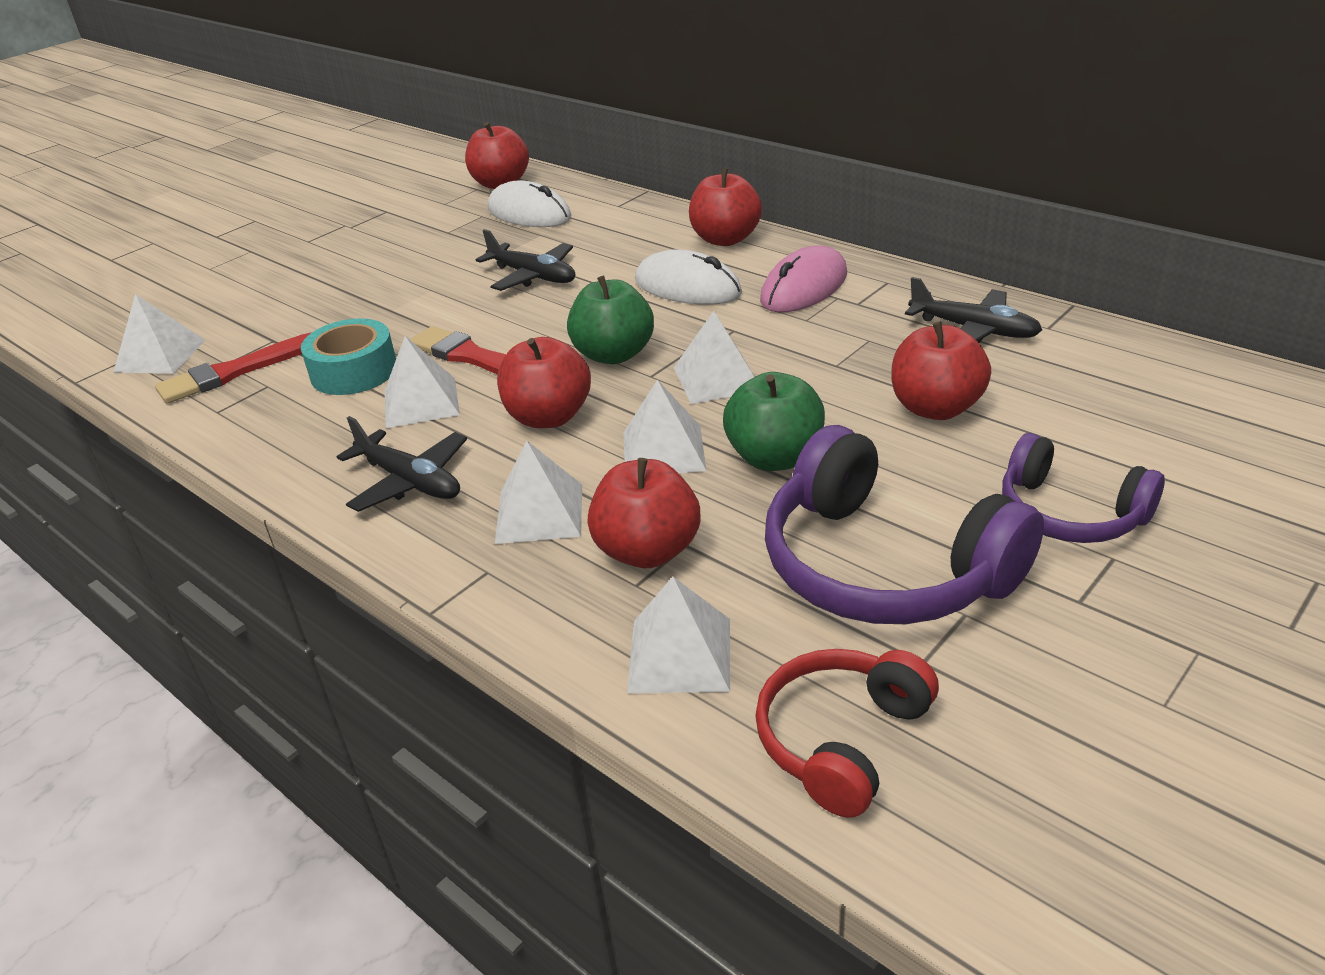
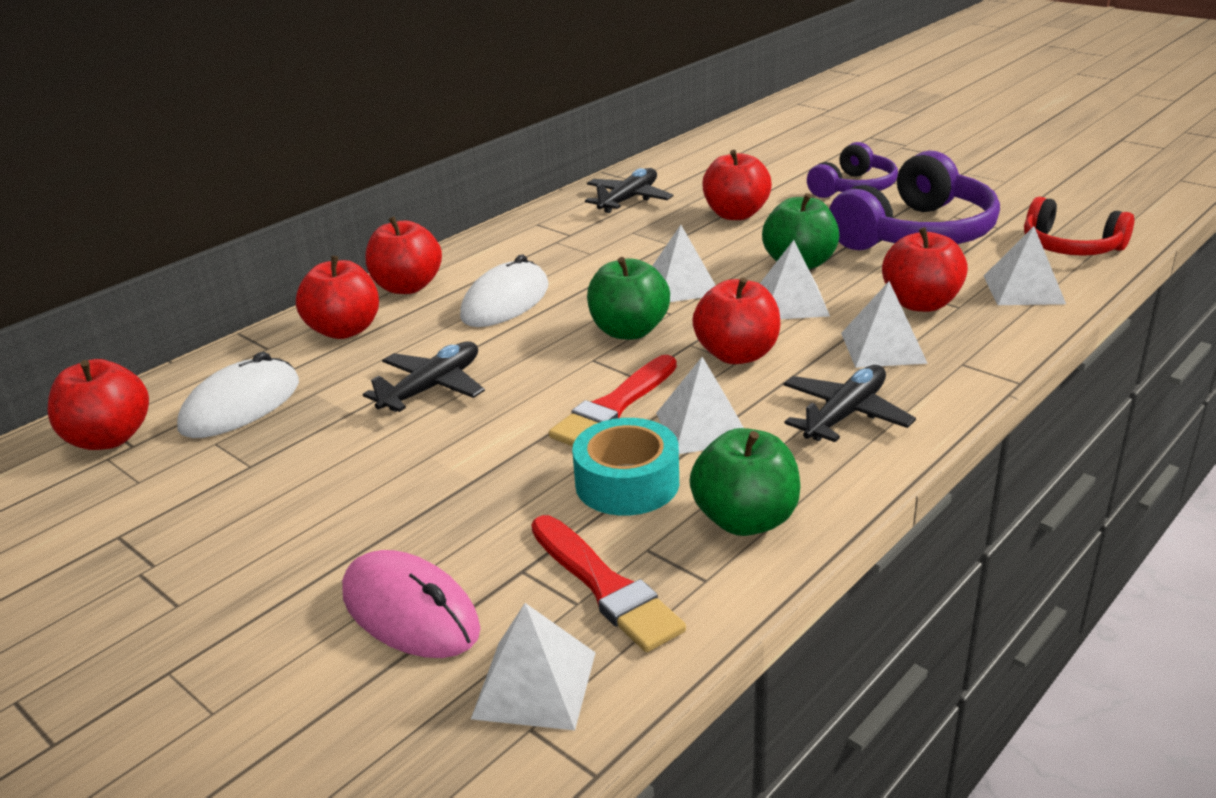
camera: 90 degrees left, 5 degrees down
pink mouse [760,245,847,313] -> pink mouse moved to [342,550,481,658]
none -> red apple [296,256,379,339]
none -> green apple [689,428,801,536]

